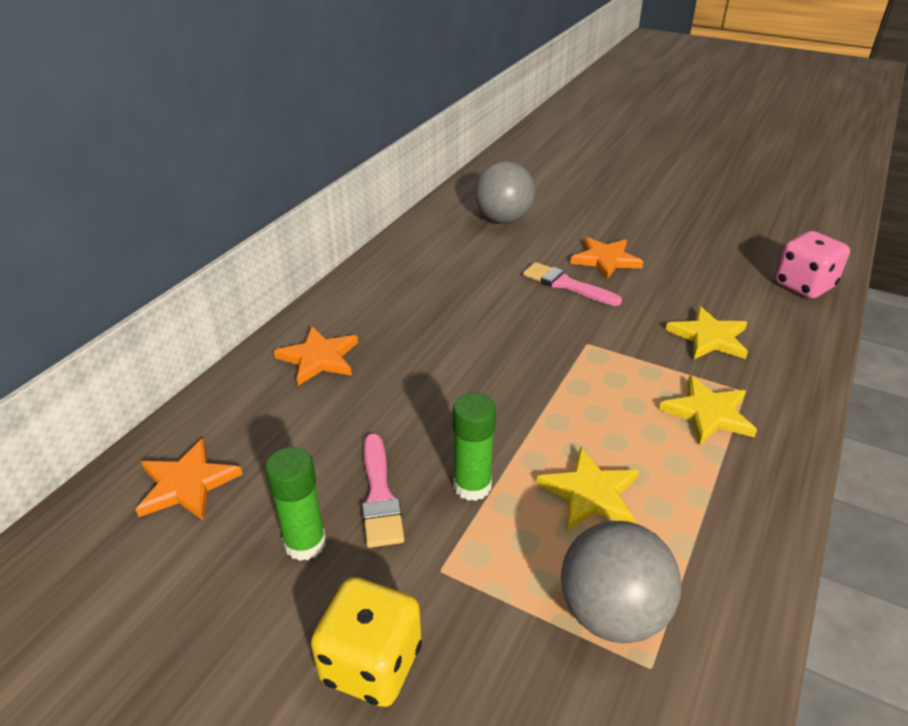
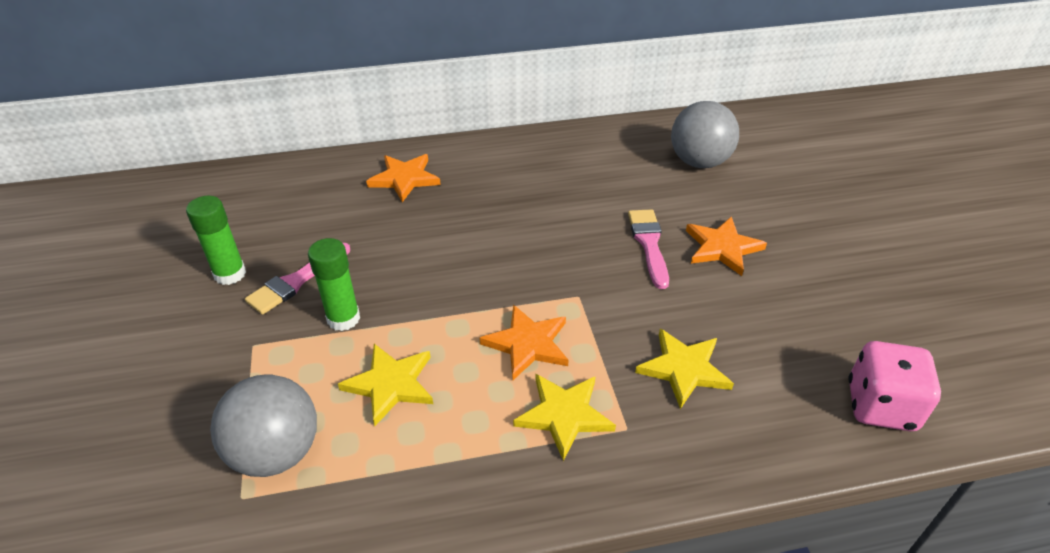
camera: 50 degrees right, 5 degrees up
orange star [136,438,243,521] -> orange star moved to [479,304,569,380]
yellow dice [311,577,422,707] -> none

